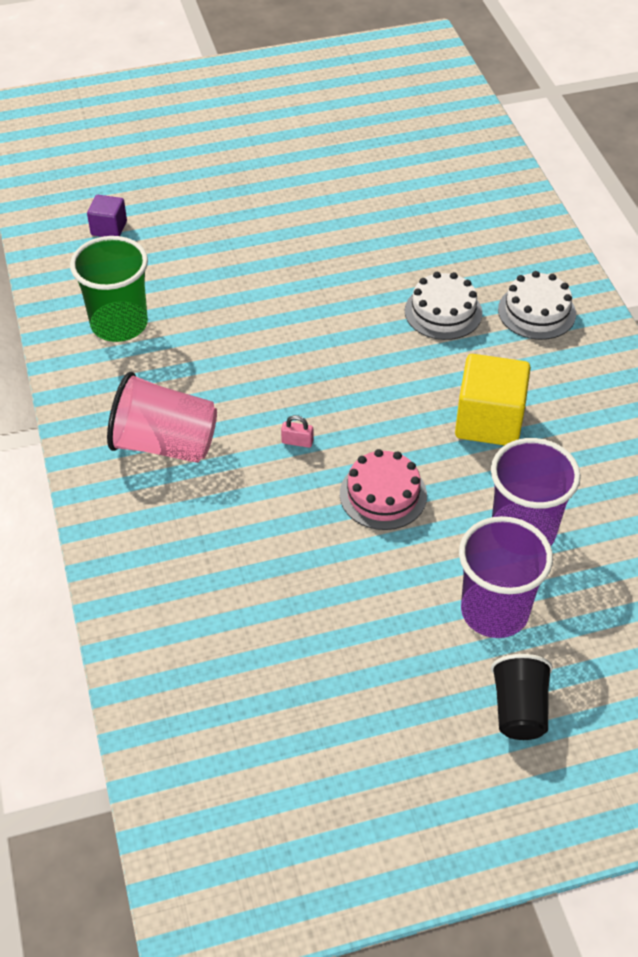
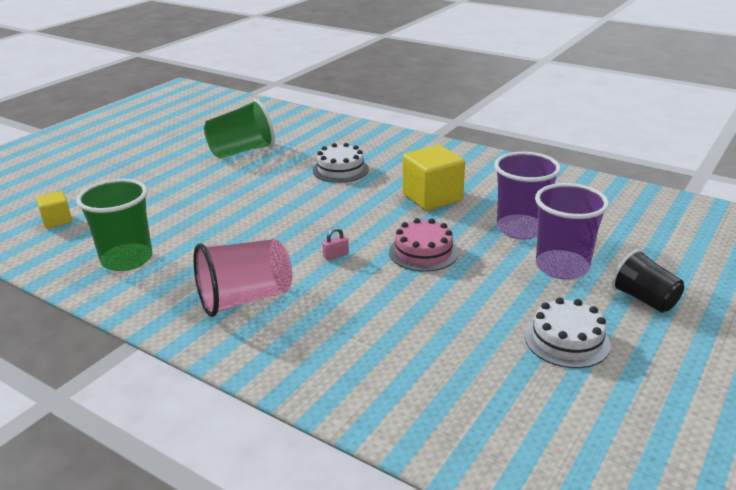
camera: 40 degrees left, 20 degrees down
purple cube [87,195,127,237] -> yellow cube [36,191,72,228]
white cake [498,271,576,340] -> white cake moved to [525,298,611,368]
none -> green cup [204,99,275,159]

